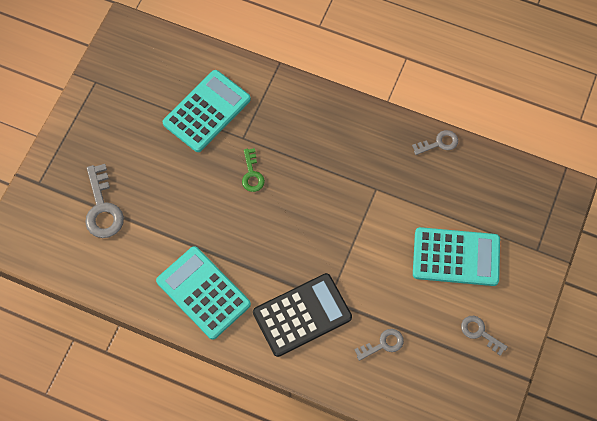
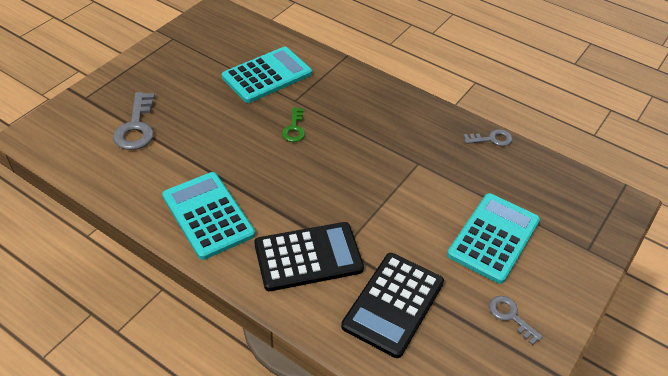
camera: 10 degrees right, 20 degrees down
grey key [354,329,404,361] -> black calculator [341,253,444,358]
turquoise calculator [413,227,500,286] -> turquoise calculator turned 75 degrees counterclockwise [447,193,540,284]

